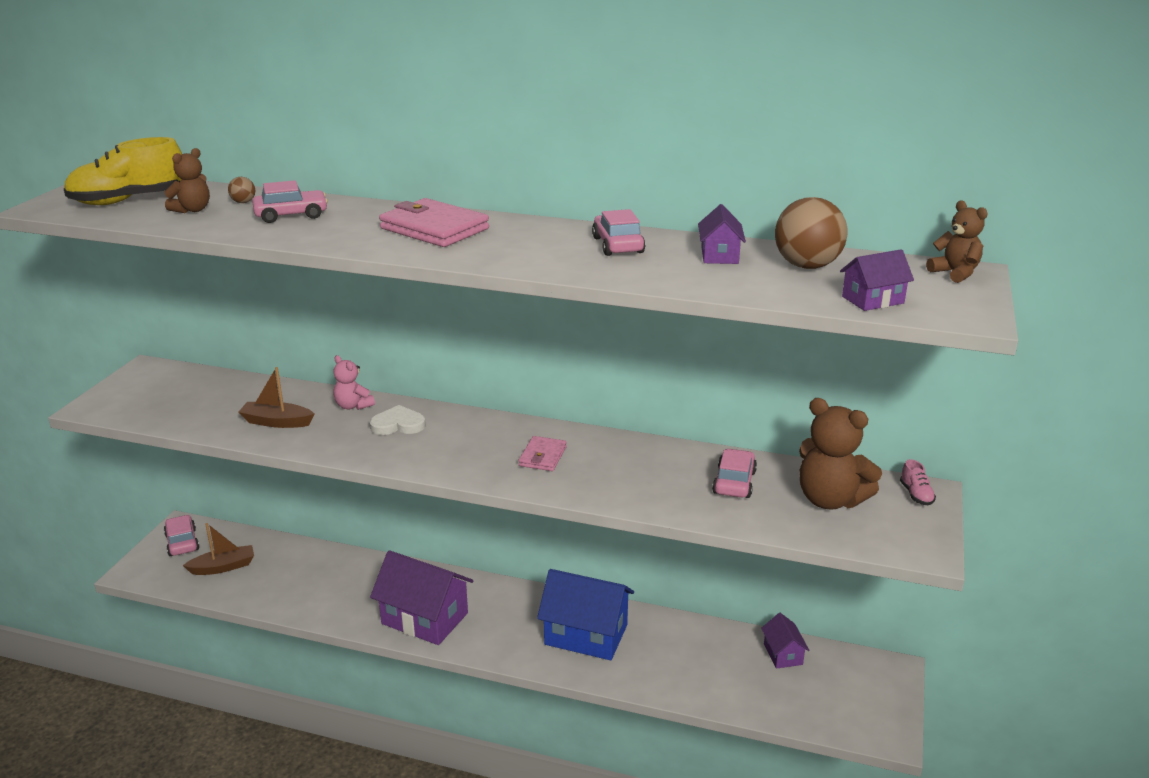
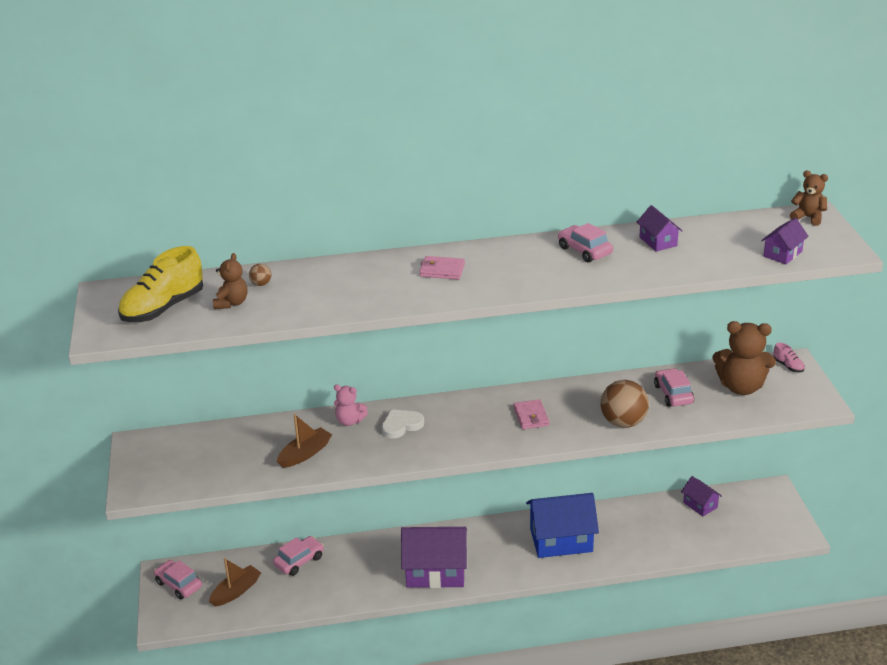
camera: 25 degrees left, 5 degrees up
brown boat [238,367,314,428] -> brown boat turned 150 degrees clockwise [277,414,332,468]
pink car [252,180,328,223] -> pink car moved to [273,536,324,576]
pink wallet [379,198,489,247] -> pink wallet [419,256,465,280], size x0.58
brown ball [775,197,847,269] -> brown ball moved to [601,380,649,428]

